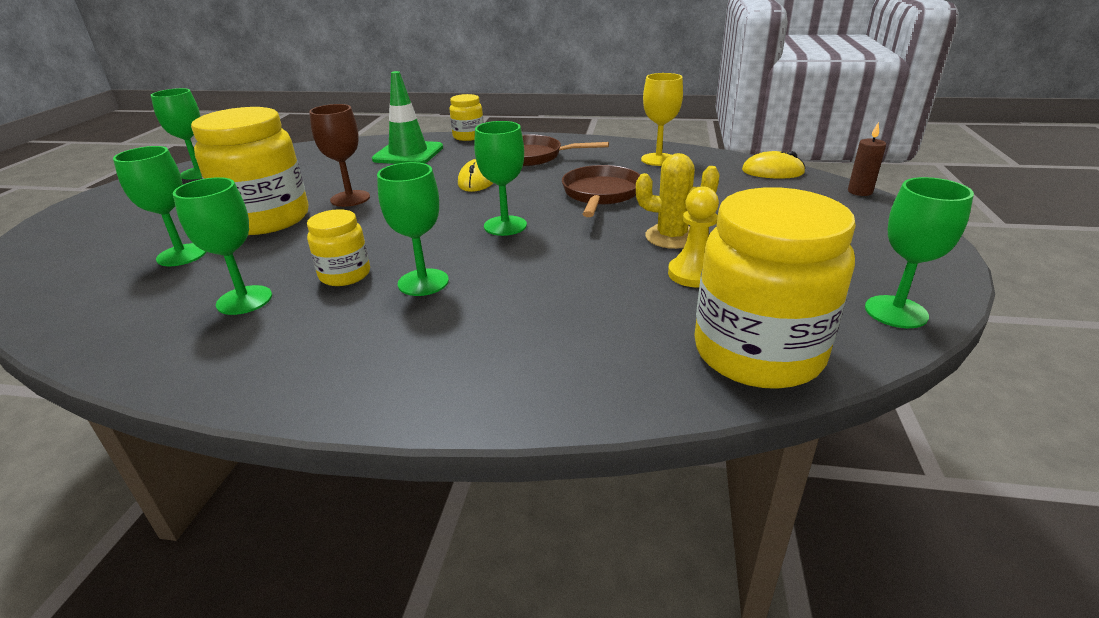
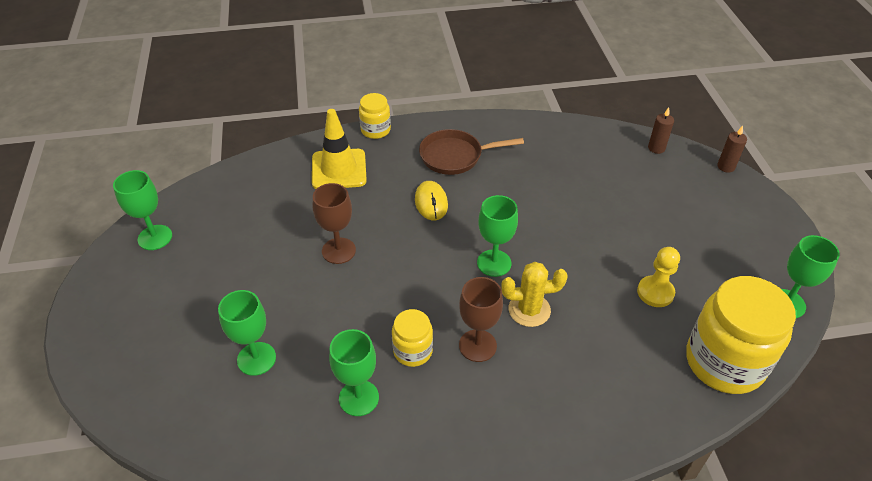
camera: 20 degrees left, 15 degrees up
yellow jar [191,107,308,235] -> none
green traffic cone [372,71,443,164] -> yellow traffic cone [312,109,367,189]
green goblet [377,162,449,296] -> brown goblet [459,277,503,362]
brown pan [562,165,640,217] -> none
yellow cactus [636,153,720,249] -> yellow cactus moved to [501,262,568,327]
yellow goblet [641,73,683,166] -> none
yellow mouse [742,151,806,179] -> brown candle [648,107,674,154]

